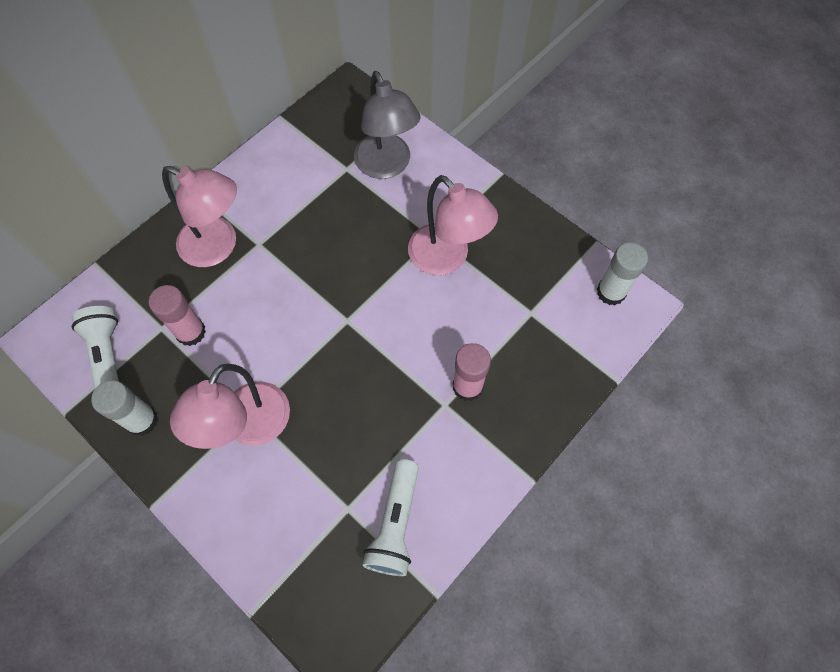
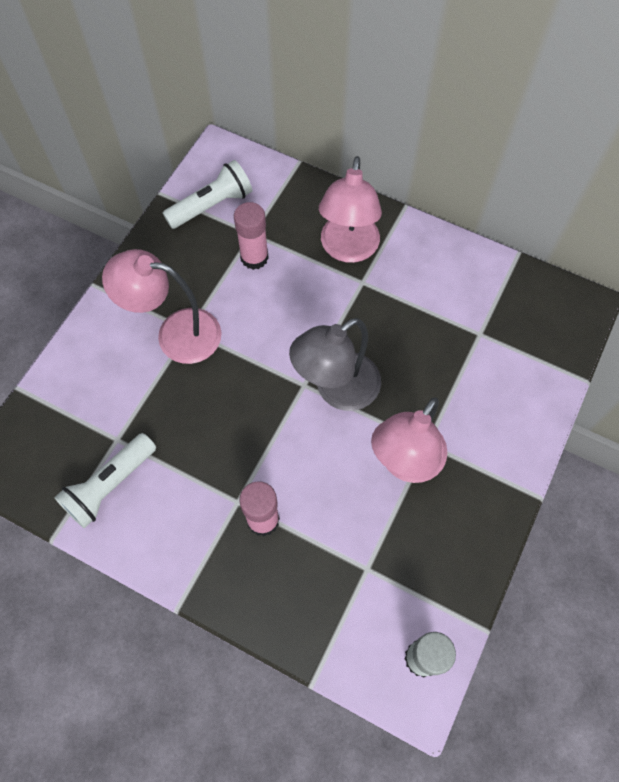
camera: 75 degrees right, 0 degrees up
white glue stick [91,380,158,436] -> none
grey lamp [354,71,421,179] -> grey lamp moved to [289,318,381,411]
white flashlight [362,459,419,576] -> white flashlight turned 45 degrees counterclockwise [54,433,156,528]

